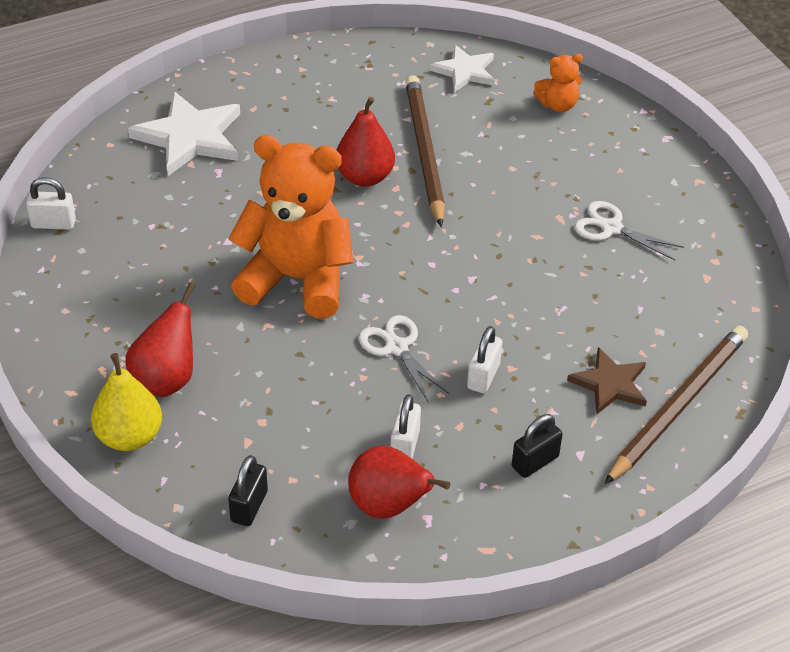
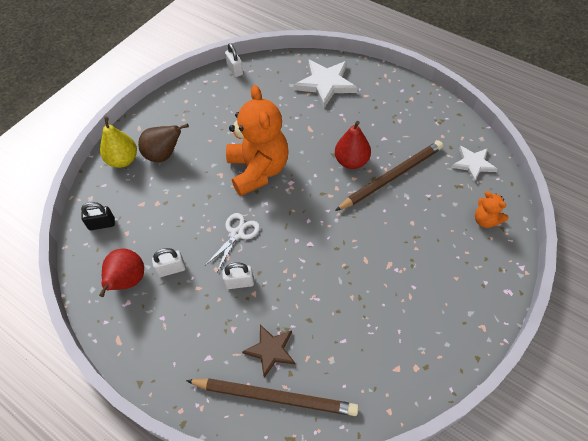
camera: 65 degrees right, 10 degrees up
red pear [126,283,195,397] -> brown pear [138,124,189,162]
black padlock [512,414,563,478] -> none
white scissors [574,201,684,260] -> none

